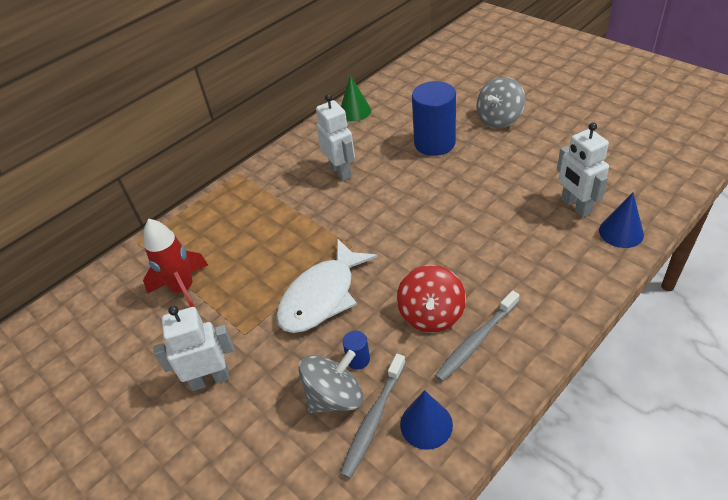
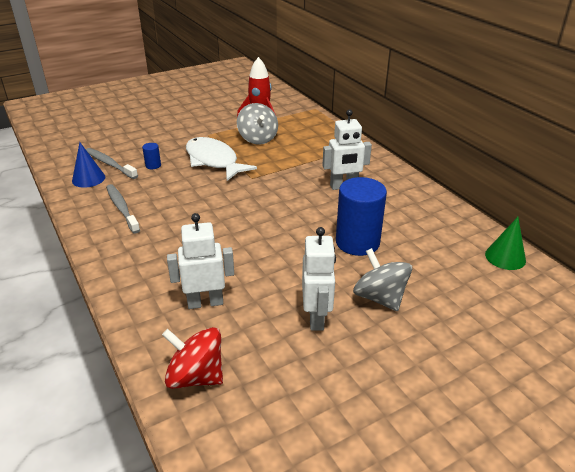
camera: 100 degrees right, 10 degrees down
white robot [153,305,234,391] -> white robot moved to [302,227,336,331]
grey spinning top [298,350,363,413] -> grey spinning top moved to [237,103,278,145]
green cone [341,75,371,121] -> green cone moved to [485,217,526,270]
red spinning top [397,265,466,333] -> red spinning top moved to [162,327,223,389]
blue cone [599,193,644,248] -> none

